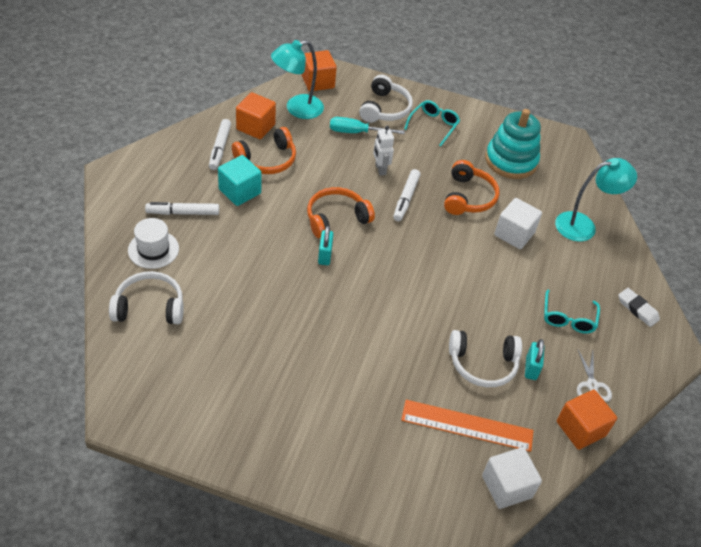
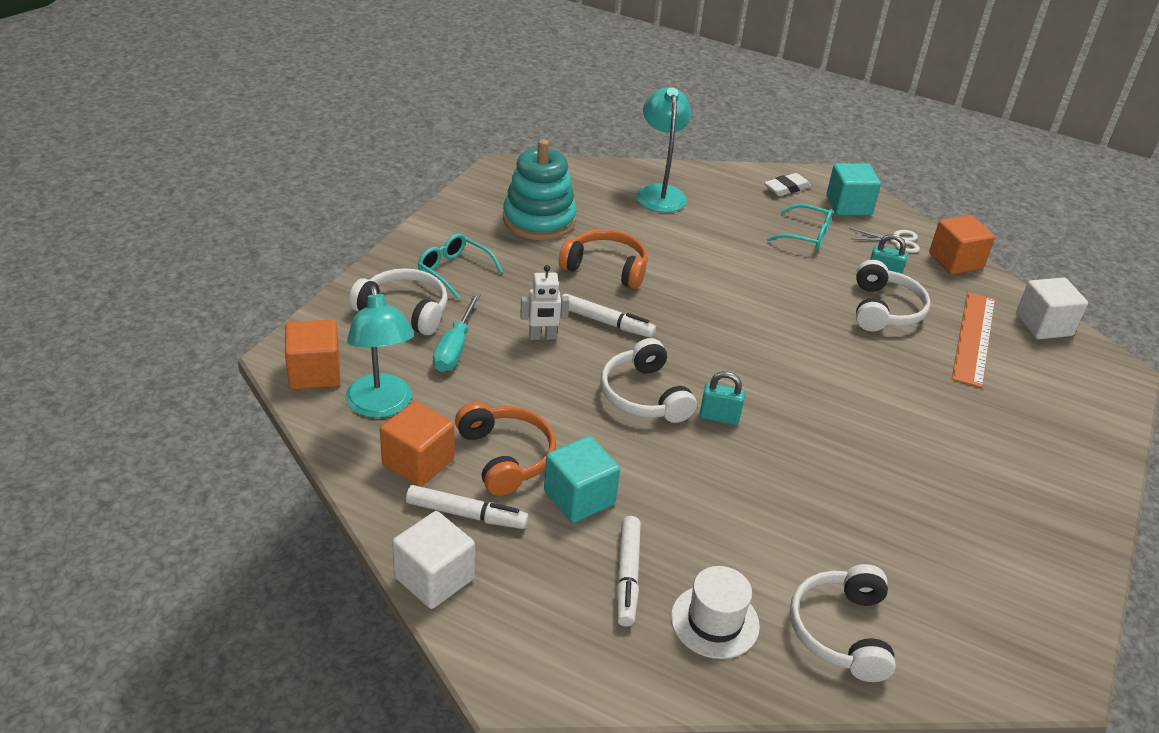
camera: 80 degrees left, 10 degrees down
orange headphones [307,187,375,238] -> white headphones [600,338,697,423]
white cube [494,198,542,249] -> white cube moved to [392,511,475,609]
none -> turquoise cube [826,163,881,215]

